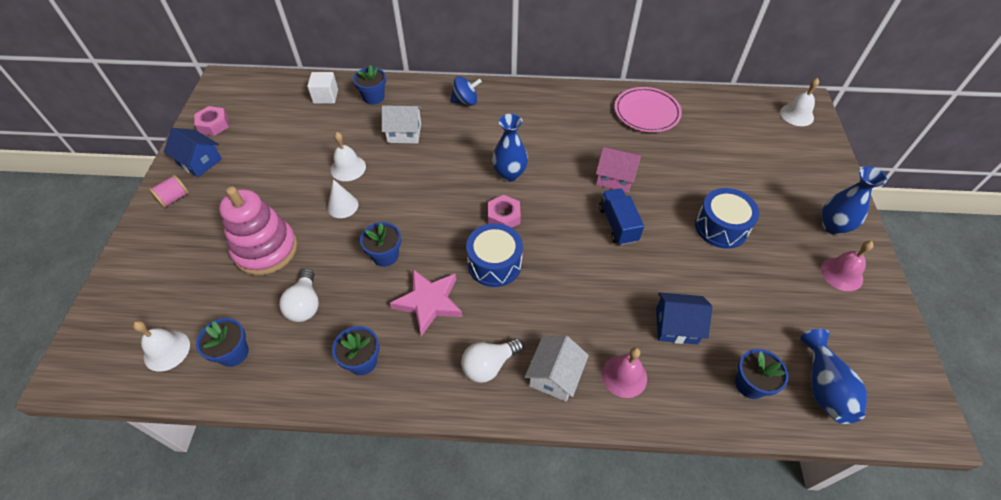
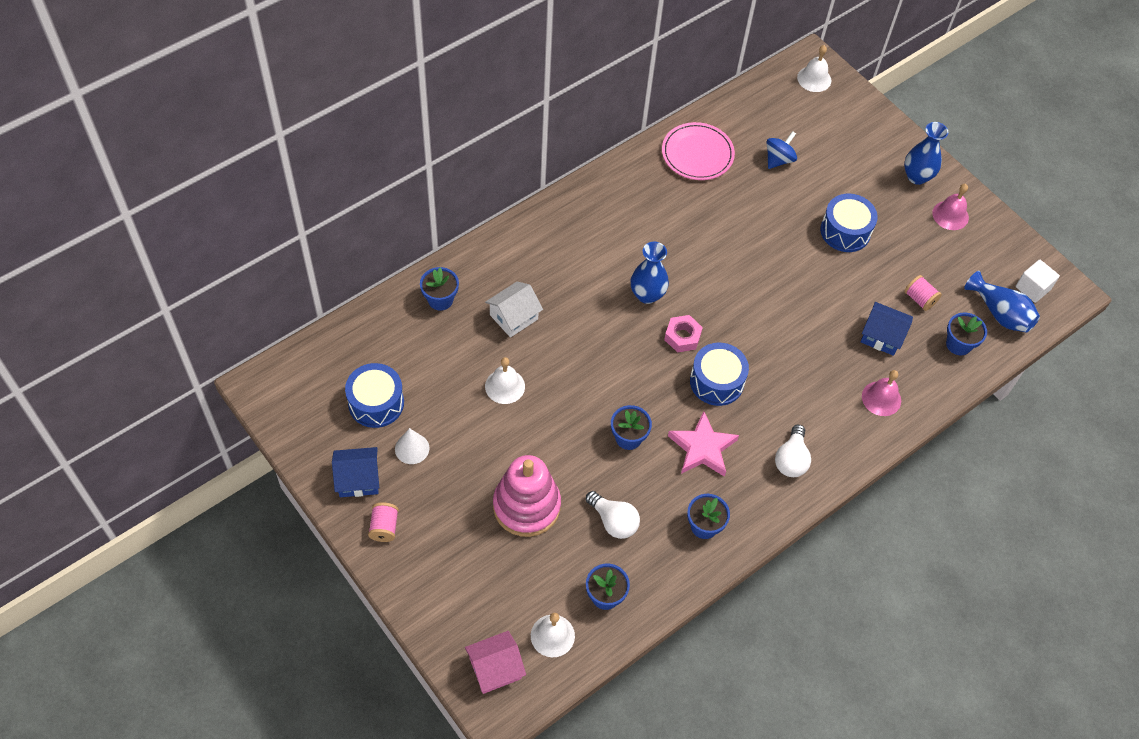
camera: 45 degrees left, 5 degrees up
pink nut [194,106,229,136] -> none
white cube [307,72,338,104] -> white cube moved to [1016,260,1060,303]
white cone [327,179,358,218] -> white cone moved to [395,428,429,464]
blue spinning top [450,76,482,106] -> blue spinning top moved to [766,131,797,169]
white house [525,336,589,401] -> none
pink house [596,147,641,193] -> pink house moved to [465,631,526,694]
blue truck [599,188,644,245] -> none
blue house [656,292,713,345] -> blue house turned 60 degrees clockwise [860,302,913,356]
none -> blue drum [345,363,404,428]
none -> pink spool [904,275,942,311]

